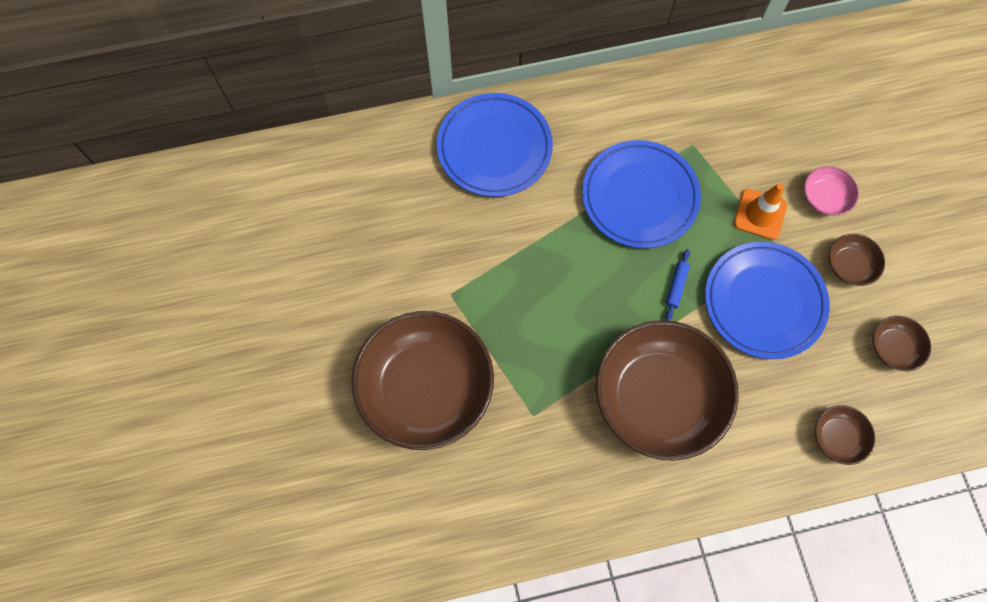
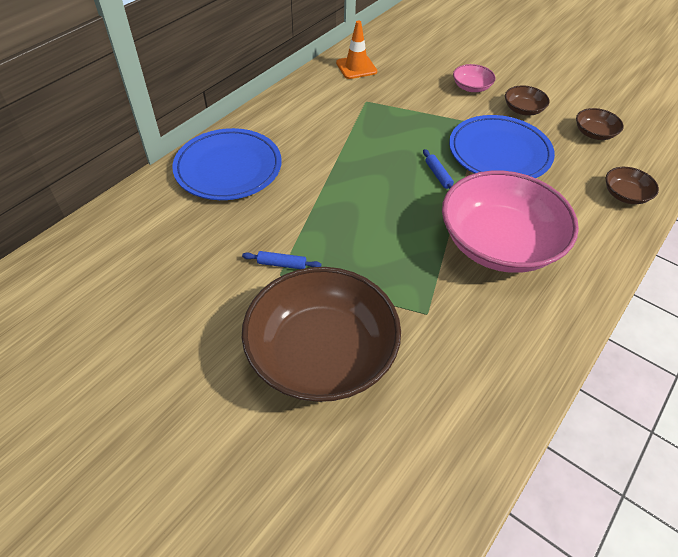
camera: 40 degrees left, 20 degrees down
blue plate [582,140,701,249] -> none
brown bowl [595,320,739,461] -> pink bowl [442,171,579,273]
orange traffic cone [734,183,787,240] -> orange traffic cone moved to [336,20,377,79]
none -> blue rolling pin [242,251,322,269]

